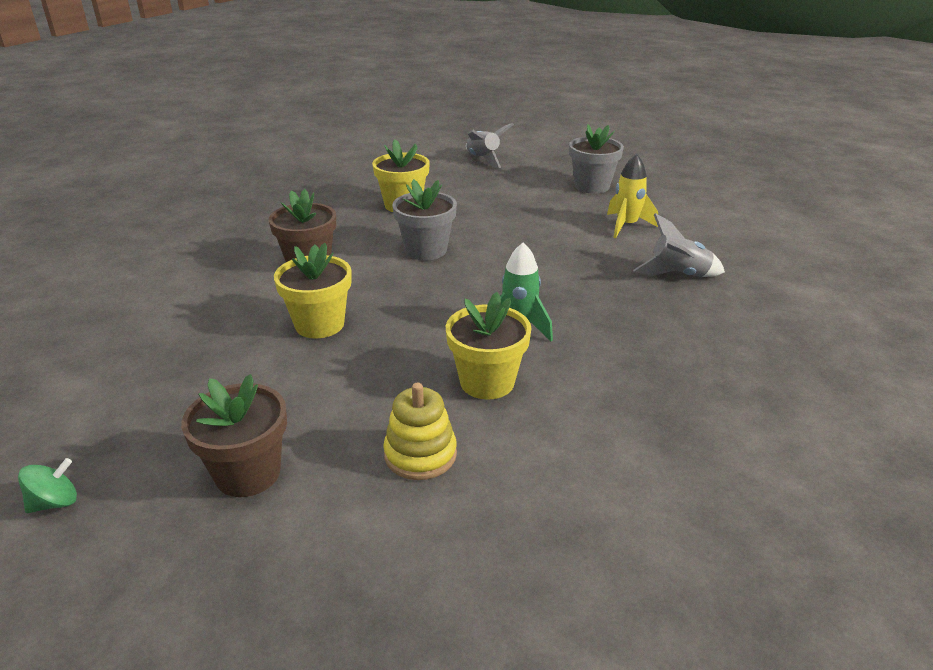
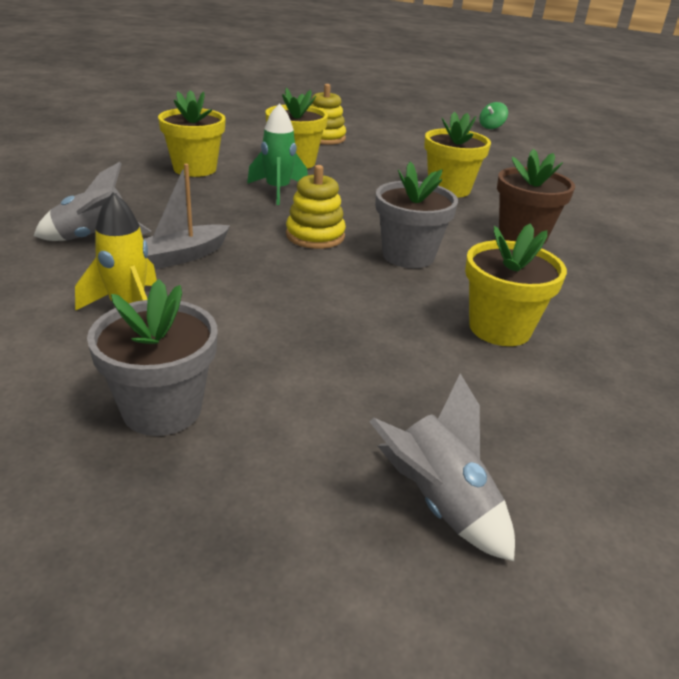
camera: 165 degrees right, 0 degrees up
brown flower pot [181,374,287,497] -> none
none -> grey boat [143,164,230,269]
none -> yellow flower pot [158,90,226,177]
none -> yellow stacking toy [286,165,346,249]

